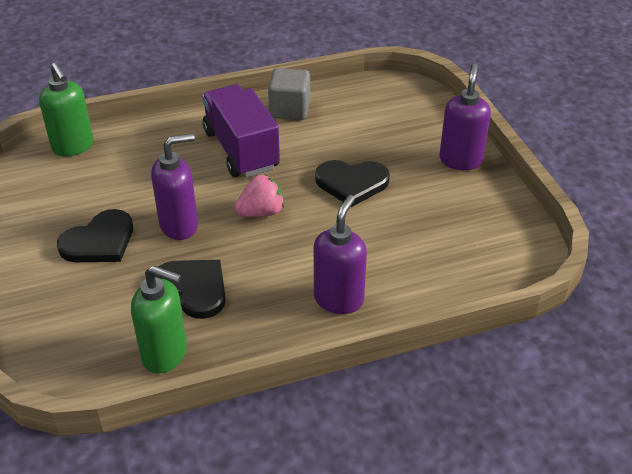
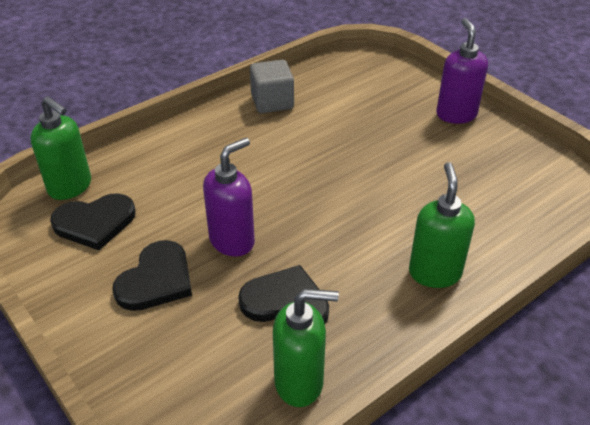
camera: 20 degrees left, 0 degrees up
purple truck [202,84,280,177] -> none
pink strawberry [234,174,284,217] -> none
purple soap dispenser [314,195,367,314] -> green soap dispenser [409,162,475,288]
black heart [315,160,390,207] -> black heart moved to [50,193,136,250]

